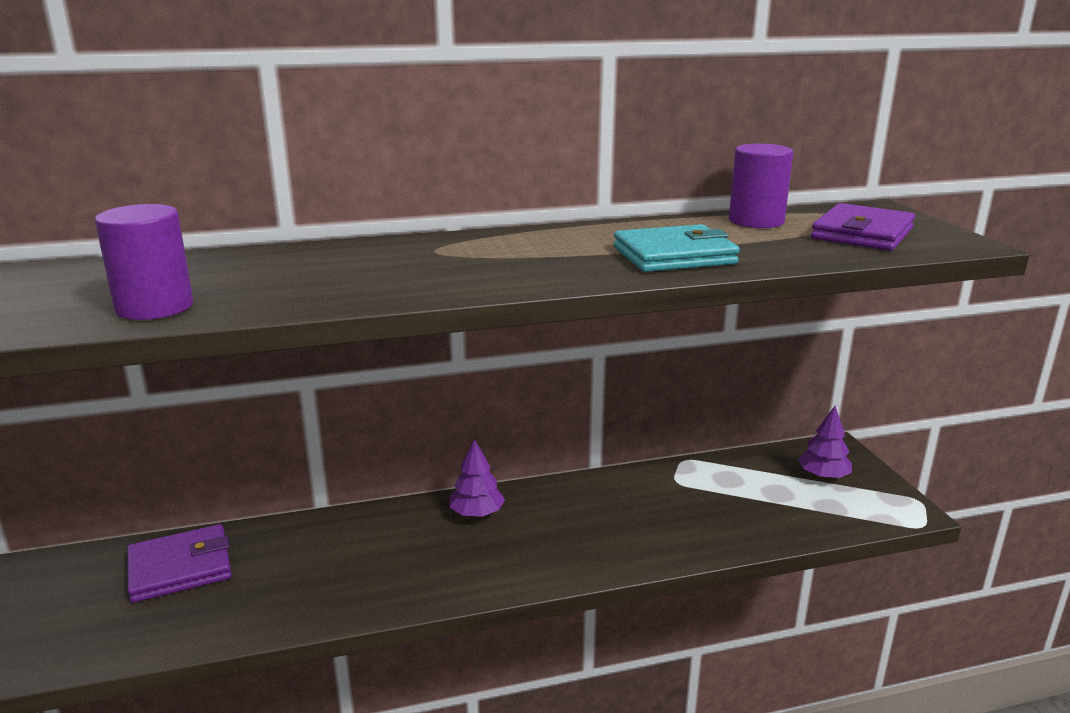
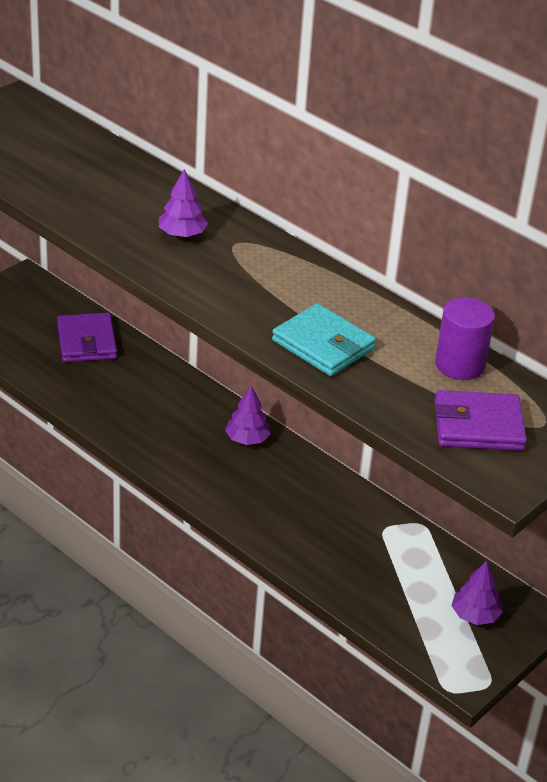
camera: 55 degrees right, 15 degrees up
purple cylinder [95,204,193,320] -> none
purple wallet [127,524,232,603] -> purple wallet turned 45 degrees clockwise [57,313,117,362]
none -> purple tree [159,169,208,237]

